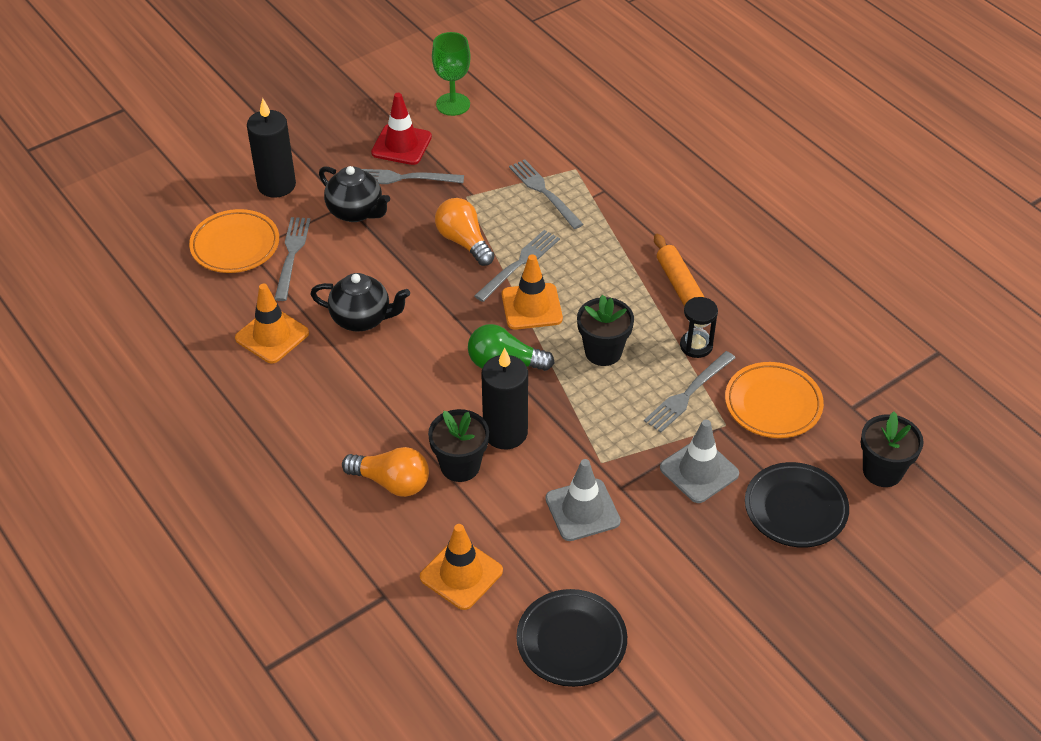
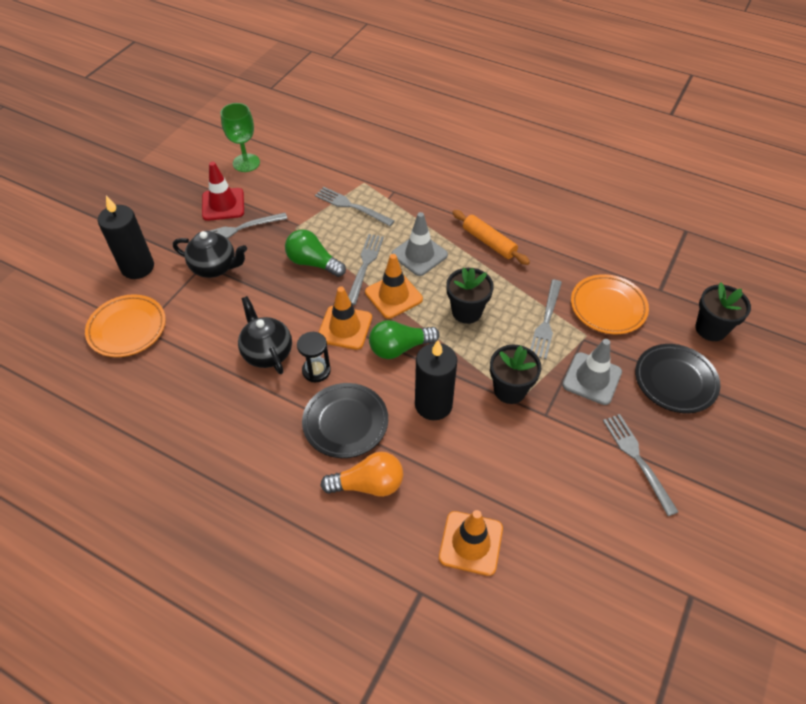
camera: 25 degrees left, 5 degrees up
orange traffic cone [235,283,309,364] -> orange traffic cone moved to [318,287,372,350]
grey fork [274,217,311,301] -> grey fork moved to [603,414,678,516]
black teapot [311,273,410,332] -> black teapot turned 105 degrees counterclockwise [238,296,292,374]
black flower pot [428,409,489,482] -> black flower pot moved to [490,345,541,404]
orange light bulb [435,198,495,266] -> green light bulb [285,229,346,277]
black plate [516,589,627,687] -> black plate moved to [302,383,388,458]
grey traffic cone [545,459,621,541] -> grey traffic cone moved to [392,212,448,276]
black hourglass [680,297,718,358] -> black hourglass moved to [297,332,331,382]

